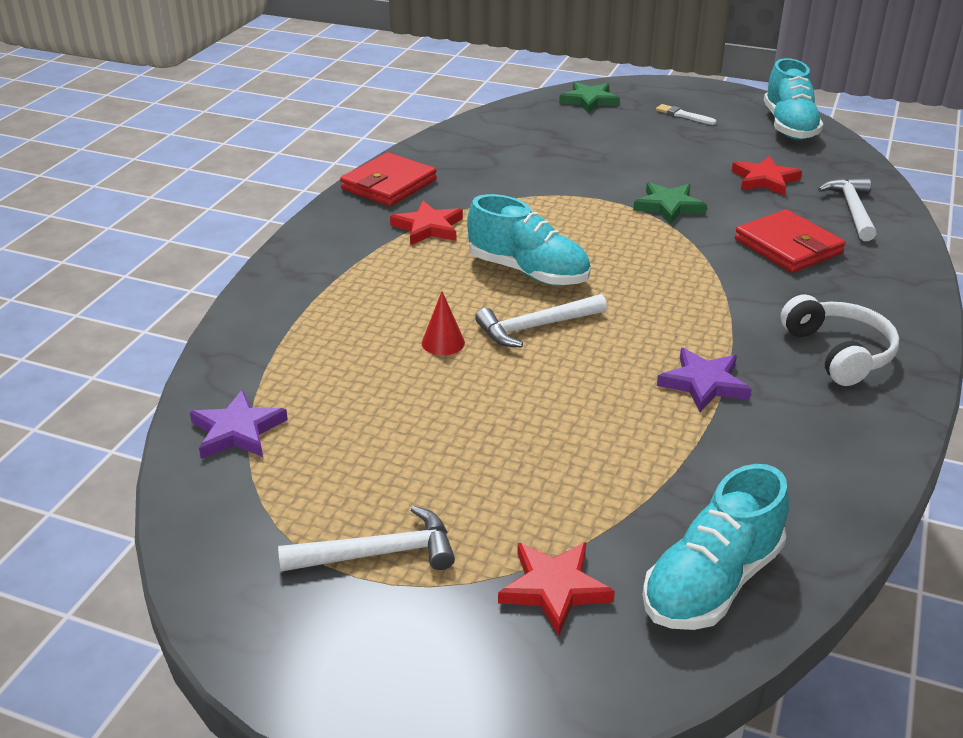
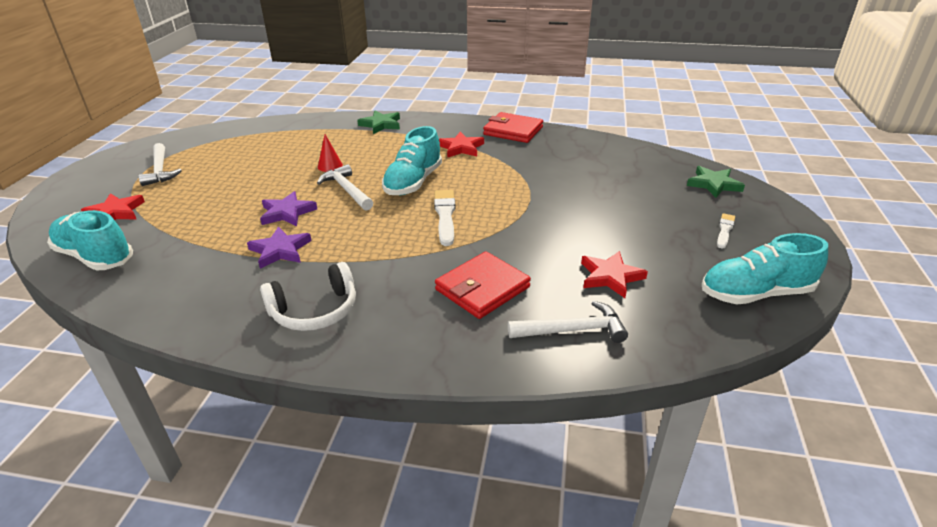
camera: 80 degrees right, 0 degrees up
purple star [190,390,288,459] -> purple star moved to [260,191,317,226]
green star [633,182,707,225] -> green star moved to [357,111,400,134]
none -> white brush [434,190,456,246]

